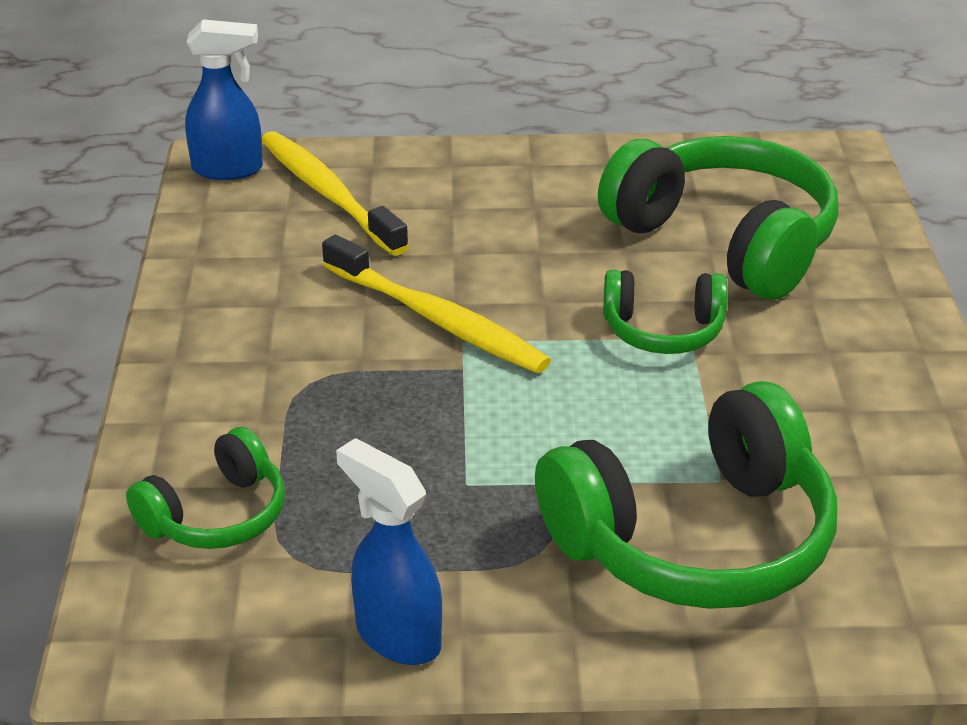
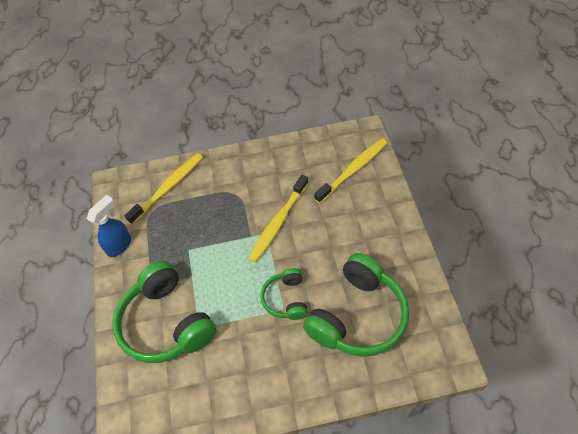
camera: 85 degrees right, 20 degrees up
green headphones [126,427,285,549] -> yellow toothbrush [124,153,203,225]
blue spray bottle [185,19,263,180] -> none

